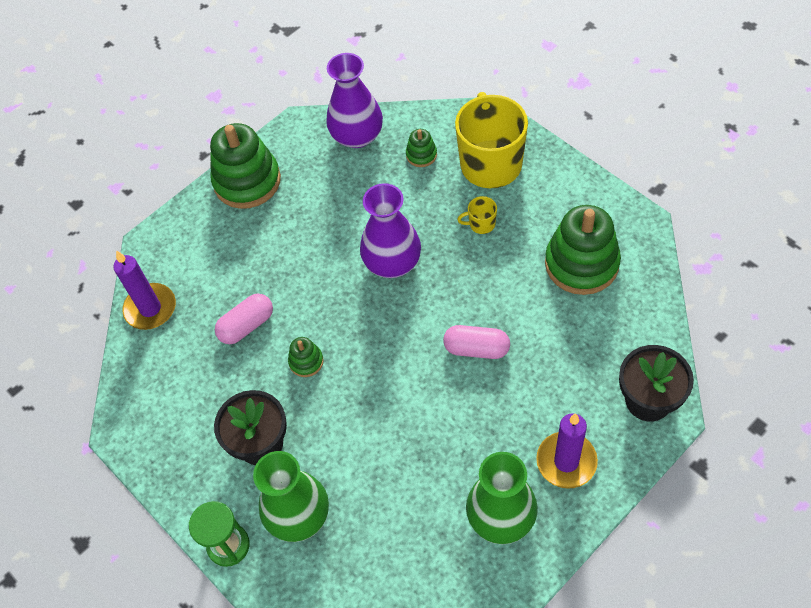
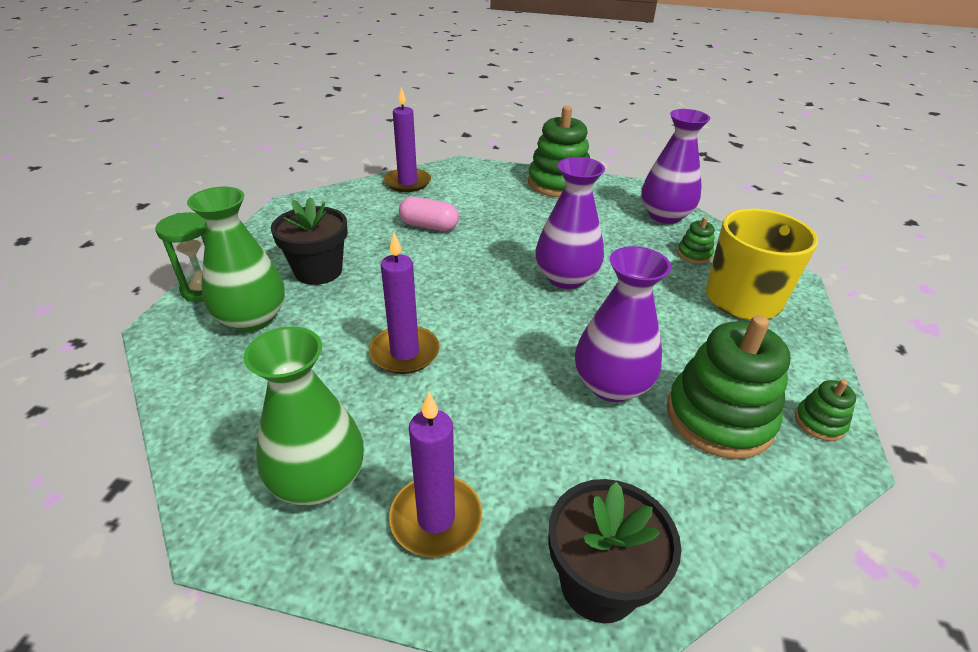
camera: 50 degrees right, 20 degrees down
green stacking toy [288,337,324,377] -> green stacking toy moved to [795,380,856,441]
pink capsule [443,325,510,359] -> none
yellow mug [457,196,497,234] -> none
none -> purple candle [369,233,440,374]
none -> purple vase [575,246,671,402]

